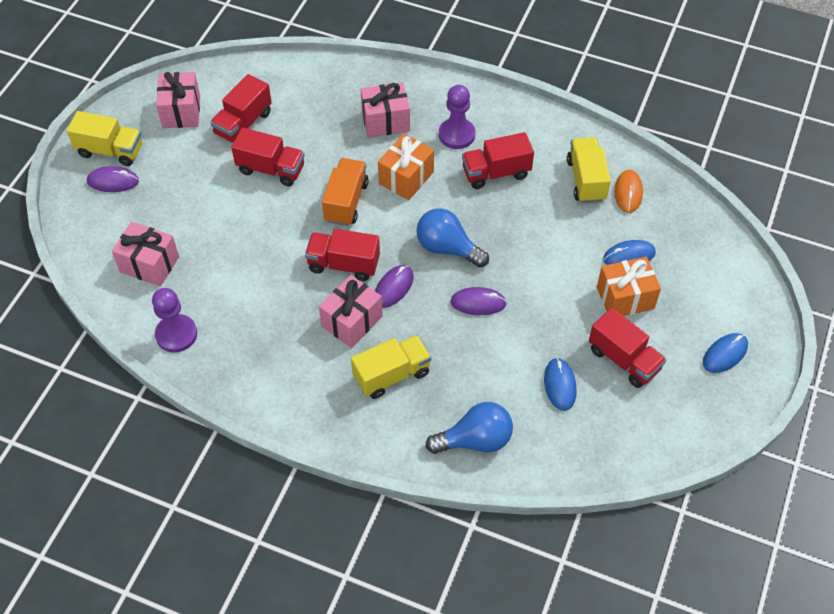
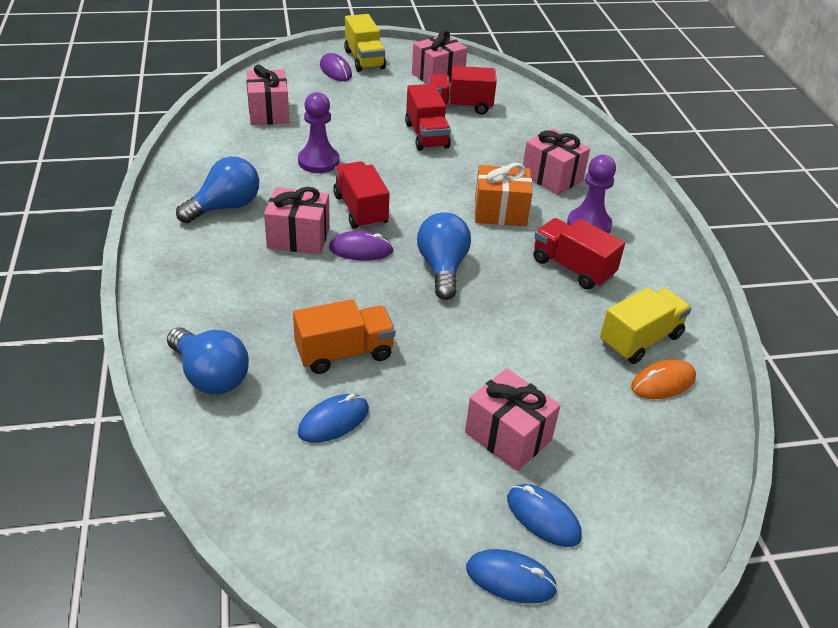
camera: 55 degrees right, 15 degrees down
purple pawn [152,288,197,353] -> purple pawn moved to [298,92,339,173]
orange truck [322,158,369,226] -> orange truck moved to [293,299,396,374]
yellow truck [351,335,431,399] -> none
purple mouse [450,287,507,315] -> none
red truck [589,308,667,388] -> none
orange gift [597,257,661,316] -> pink gift [465,368,561,471]
blue mouse [603,240,656,265] -> blue mouse moved to [507,484,582,547]
none -> blue light bulb [176,156,259,223]

